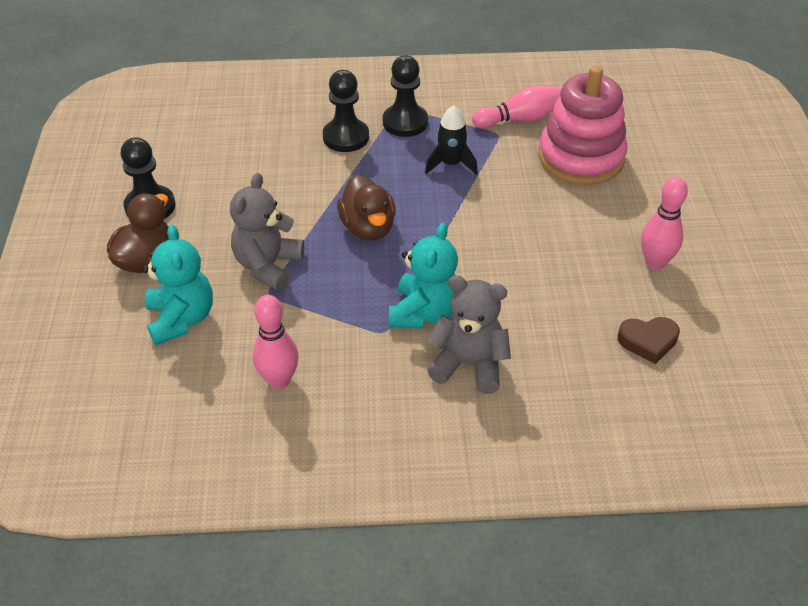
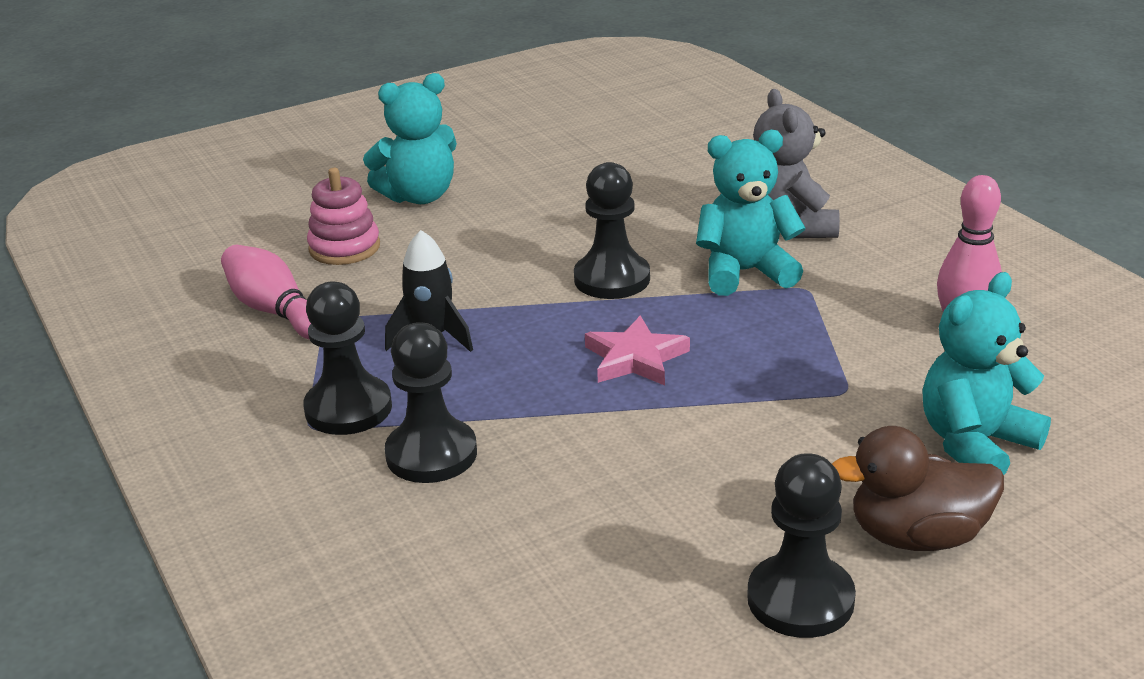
camera: 115 degrees left, 15 degrees down
grey teddy bear [230,173,304,291] -> none
brown duck [337,174,396,241] -> pink star [585,315,690,386]
pink stacking toy [538,66,628,185] -> pink stacking toy [307,168,380,265], size x0.54
brown heart [618,317,680,364] -> none
pink bowling pin [641,177,688,270] -> none
none -> turquoise teddy bear [363,73,457,204]
none -> black pawn [574,162,650,299]

